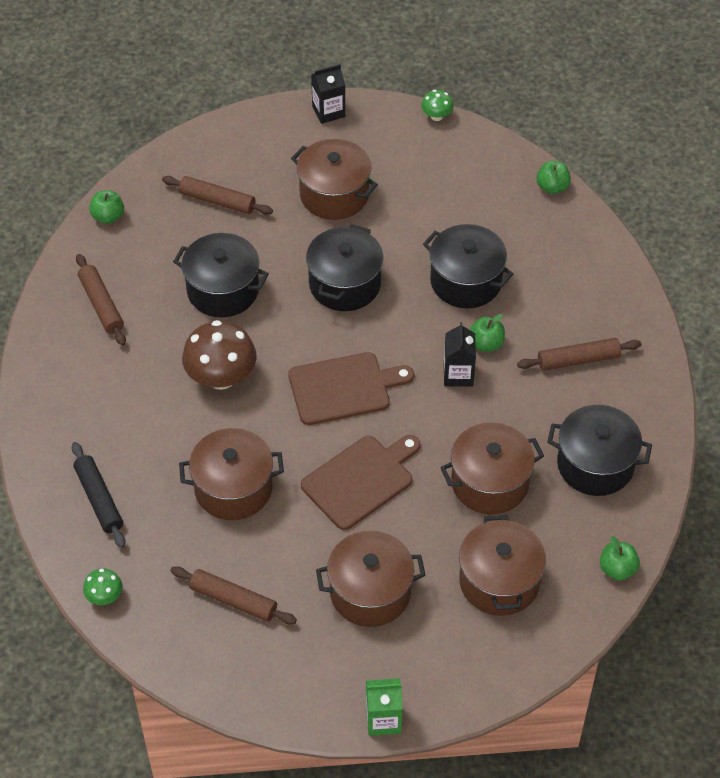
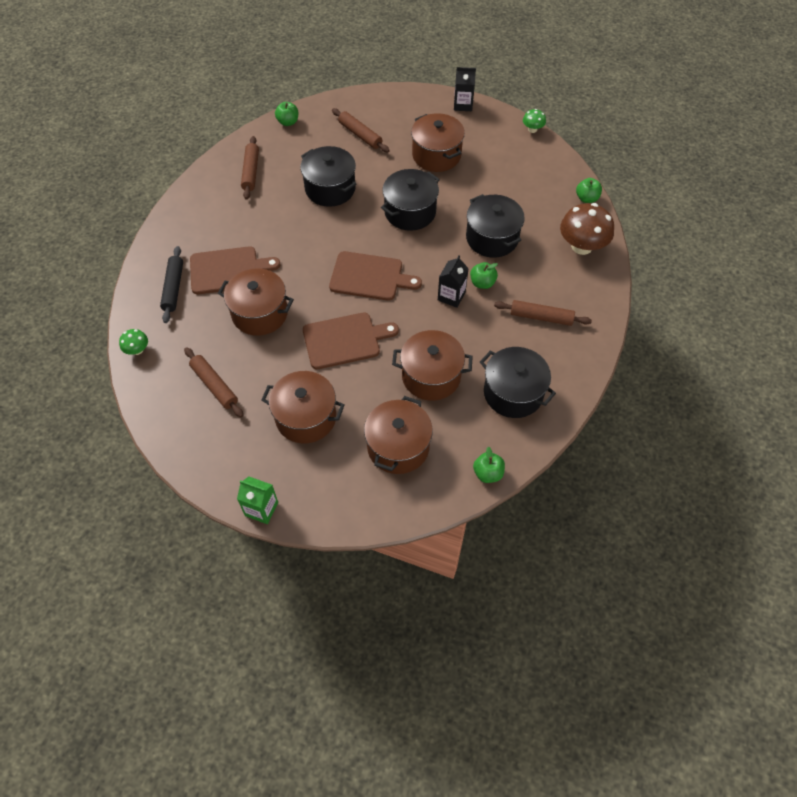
camera: 25 degrees right, 5 degrees up
brown mushroom [182,320,257,390] -> brown mushroom moved to [560,203,614,255]
none -> brown cutting board [190,246,280,294]

